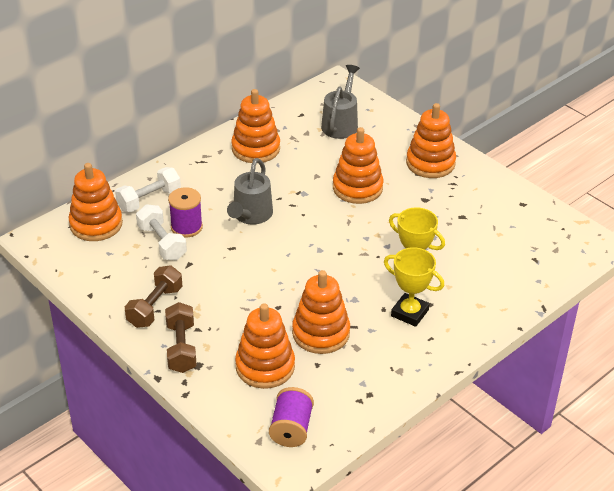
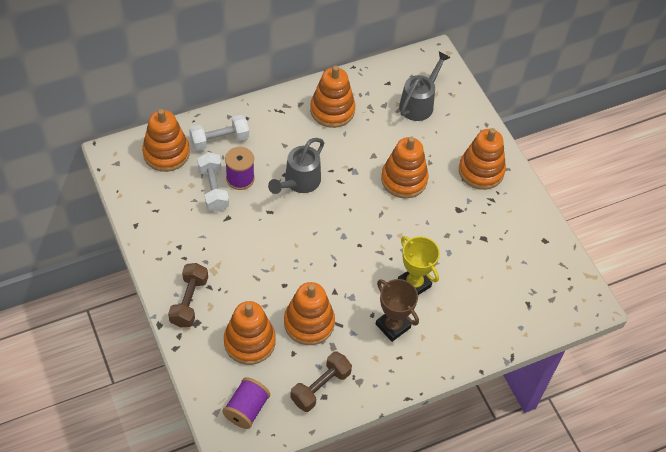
camera: 15 degrees right, 15 degrees up
brown dumbbell [125,265,182,328] -> brown dumbbell moved to [290,352,352,412]
yellow trophy [384,247,444,327] -> brown trophy [376,279,419,342]

